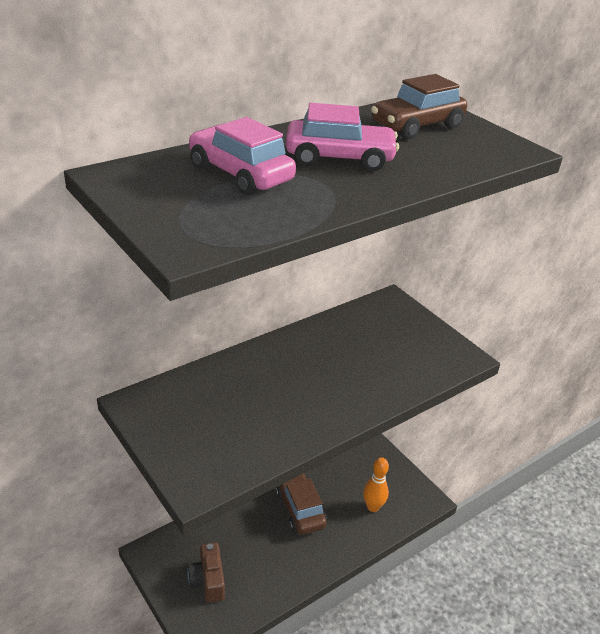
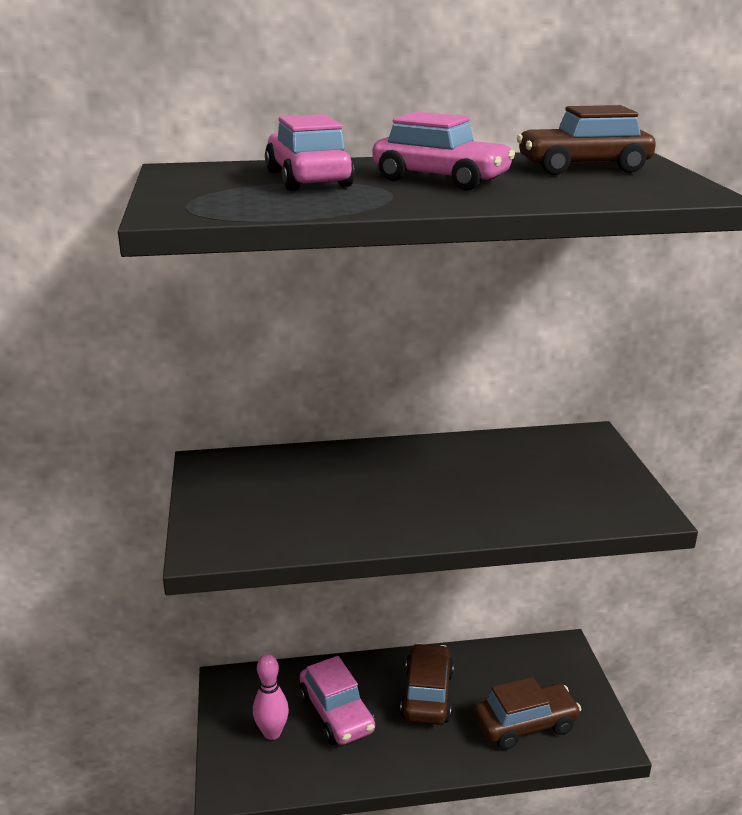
camera: 30 degrees right, 10 degrees down
brown camera [187,542,225,603] -> pink bowling pin [253,654,289,740]
orange bowling pin [363,457,389,512] -> brown car [474,677,582,750]
none -> pink car [299,656,375,745]

